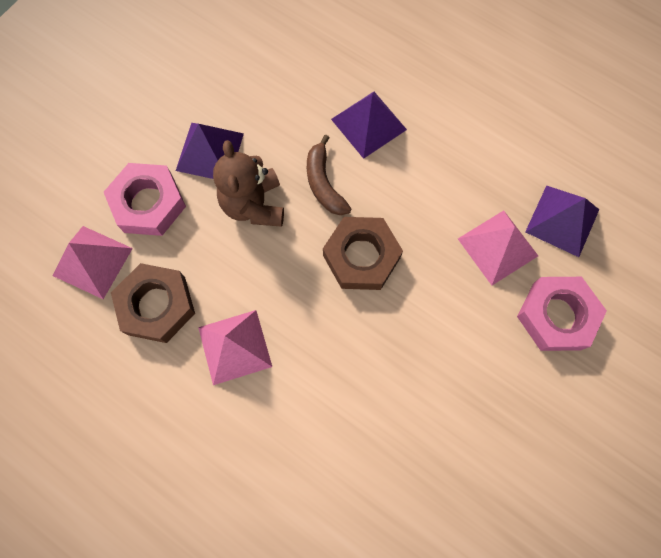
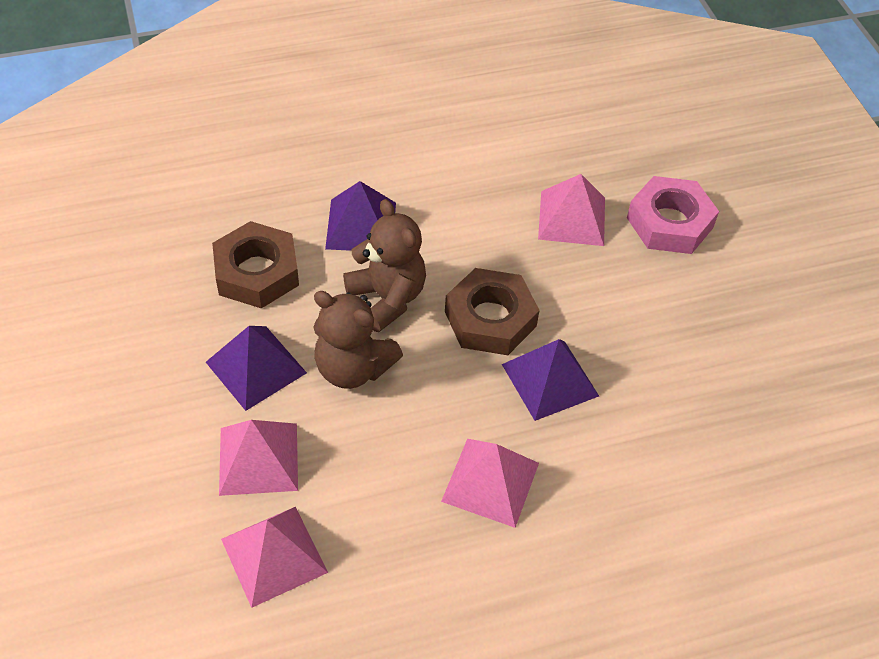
camera: 55 degrees left, 20 degrees down
pink nut [104,163,186,236] -> pink pyramid [219,420,298,496]
brown nut [111,263,195,343] -> brown nut moved to [212,221,299,309]
brown banana [307,134,351,215] -> brown teddy bear [343,199,426,332]
purple pyramid [525,185,599,257] -> purple pyramid moved to [502,339,599,421]

